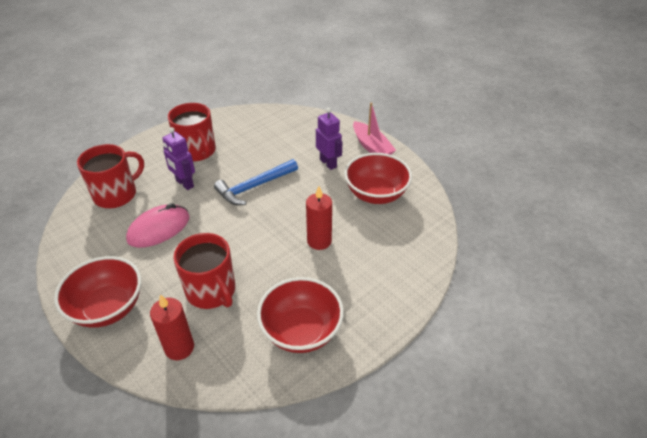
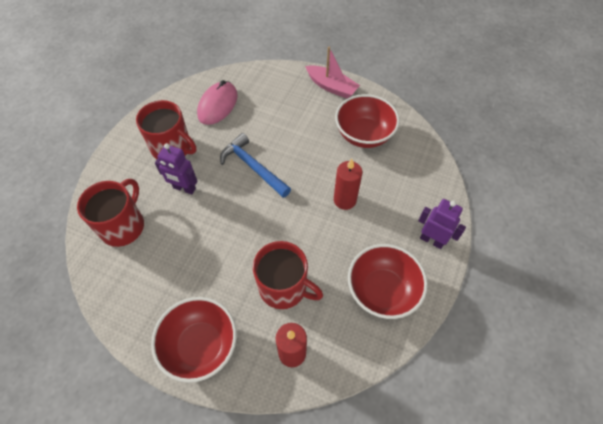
camera: 25 degrees left, 15 degrees up
pink mouse [126,203,190,248] -> pink mouse moved to [197,80,238,125]
blue hammer [214,159,298,205] -> blue hammer turned 105 degrees clockwise [220,133,291,198]
purple robot [316,108,342,170] -> purple robot moved to [418,199,466,249]

